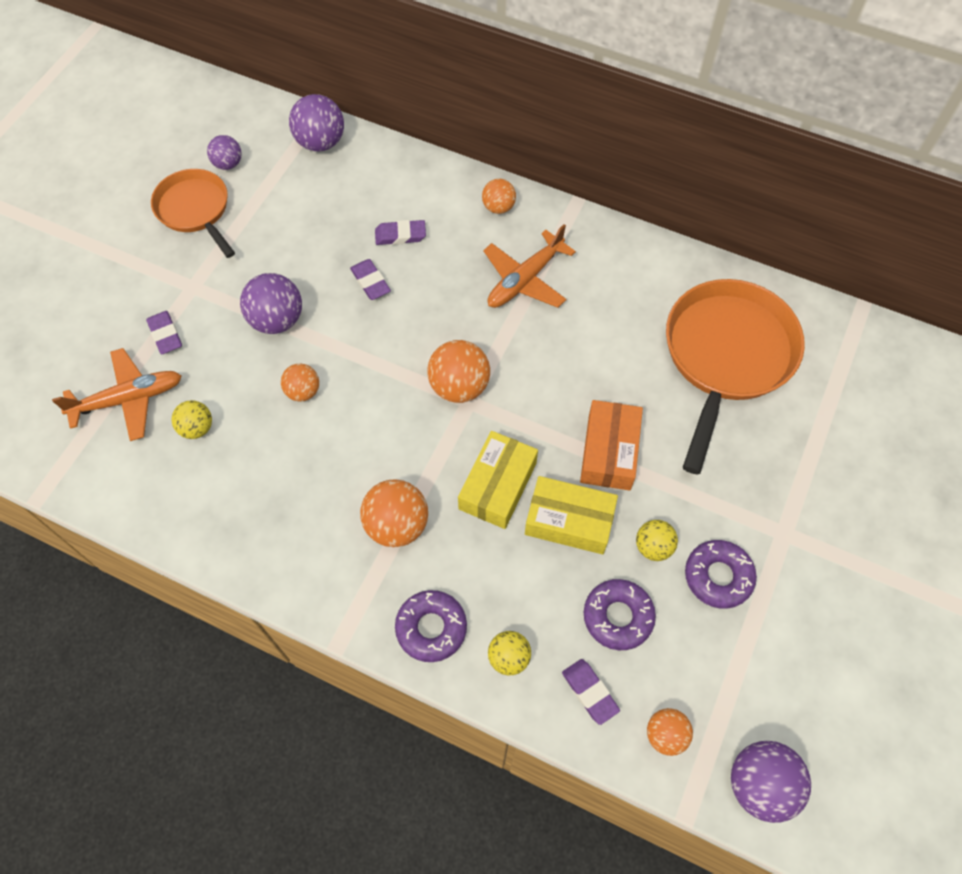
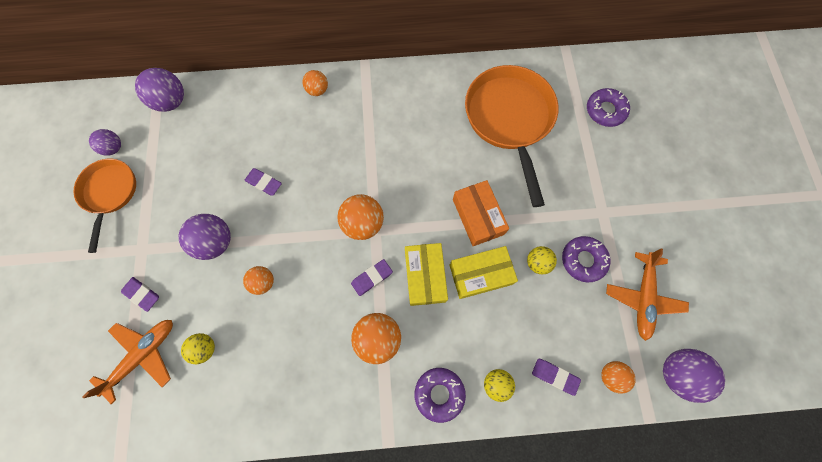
camera: 30 degrees left, 10 degrees up
orange pan [151,169,235,258] -> orange pan turned 60 degrees clockwise [74,159,136,253]
purple eraser [375,220,426,245] -> purple eraser moved to [351,259,393,296]
orange plane [483,224,576,308] -> orange plane moved to [606,249,689,341]
purple donut [584,579,656,650] -> purple donut moved to [587,88,630,127]

